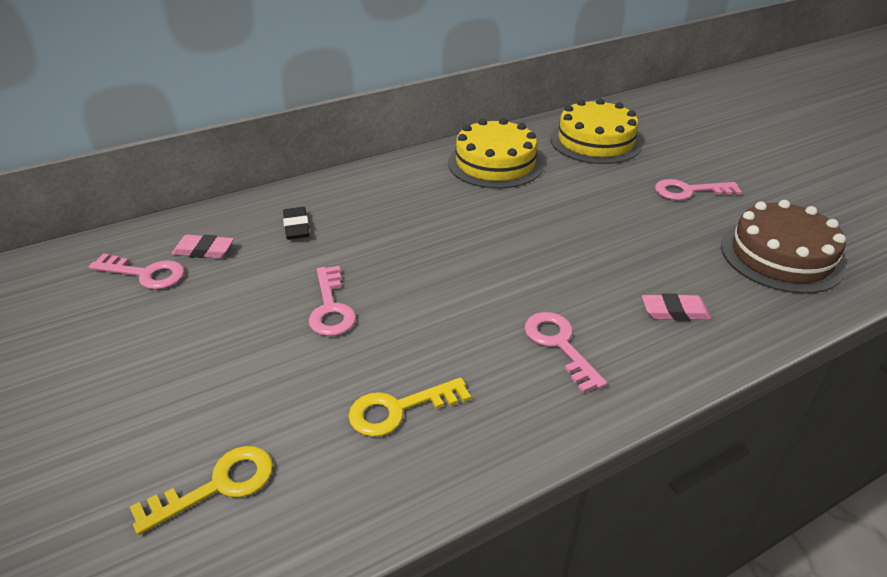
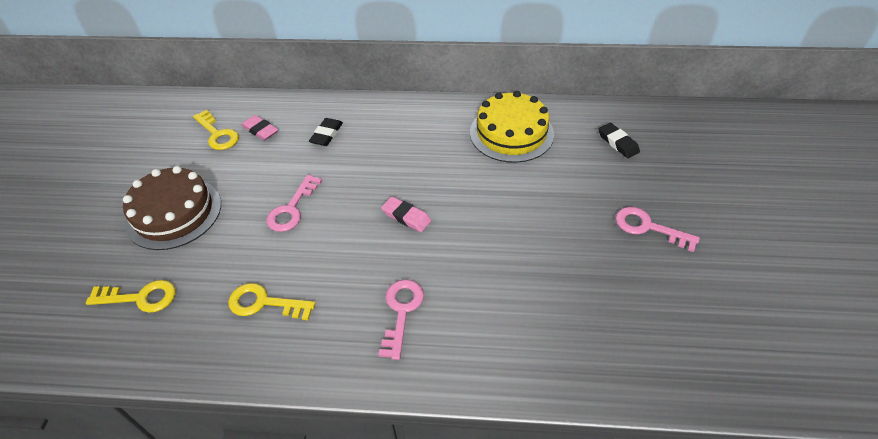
camera: 35 degrees right, 10 degrees up
pink key [89,253,184,289] -> yellow key [193,110,239,150]
yellow cake [550,98,642,164] -> black eraser [599,122,640,158]
pink eraser [642,293,711,321] -> pink eraser moved to [381,196,431,232]
brown cake [721,200,846,294] -> brown cake moved to [123,166,221,250]

